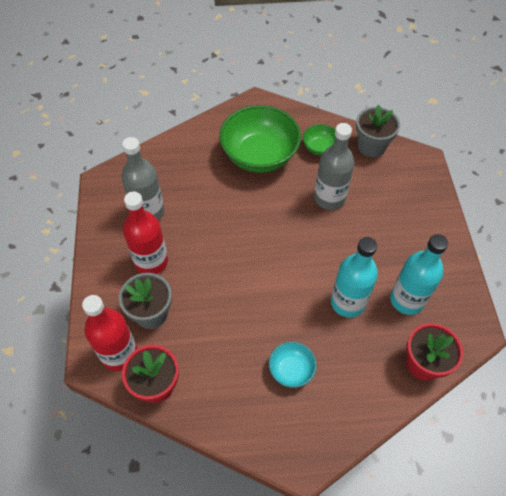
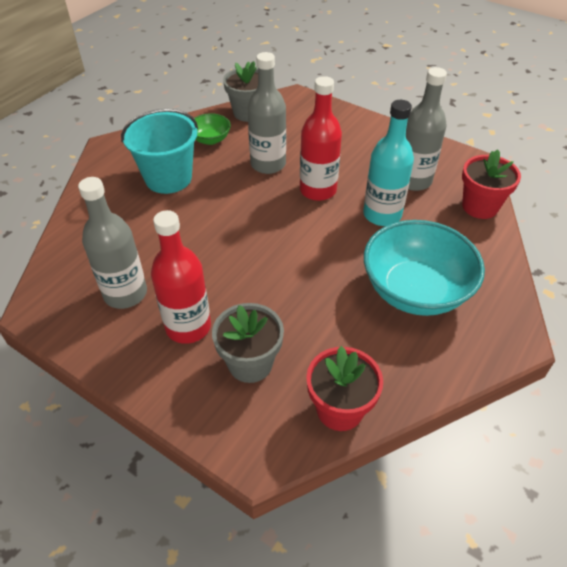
camera: 50 degrees left, 10 degrees down
red bottle [82,295,137,371] -> red bottle moved to [300,76,342,201]
green bowl [219,105,301,173] -> turquoise bucket [121,109,198,194]
turquoise bowl [269,342,316,388] -> turquoise bowl [364,220,485,316], size x2.09
turquoise bottle [390,234,448,315] -> grey bottle [406,67,447,191]

